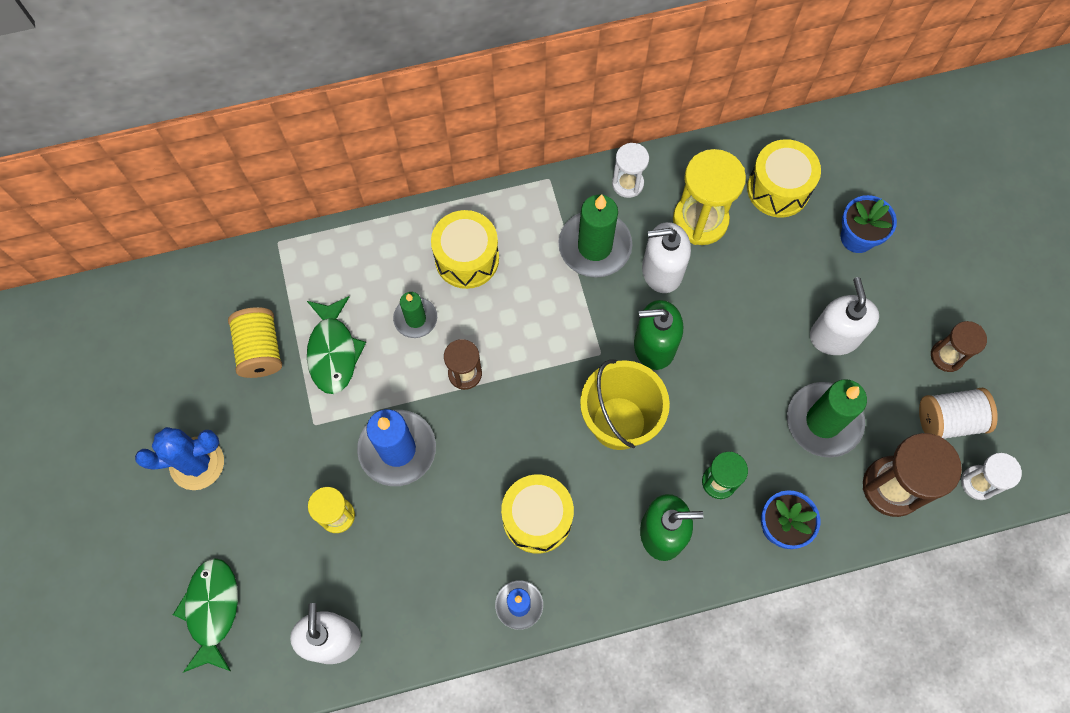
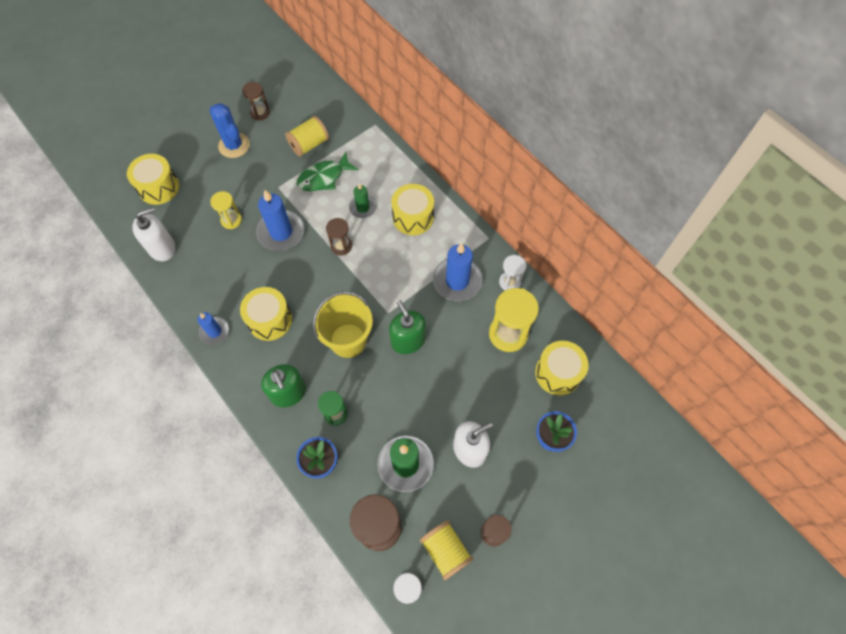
camera: 65 degrees right, 5 degrees down
green fish [173,558,238,672] -> yellow drum [127,154,179,205]
green candle [559,194,632,278] -> blue candle [433,243,483,301]
white soap dispenser [642,222,691,293] -> none
white spool [919,388,998,439] -> yellow spool [420,520,473,580]
none -> brown hourglass [242,82,270,121]

